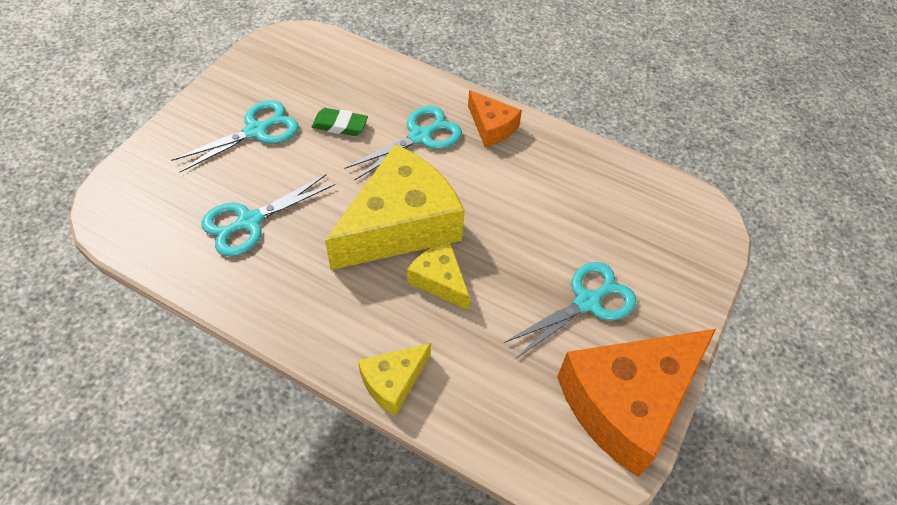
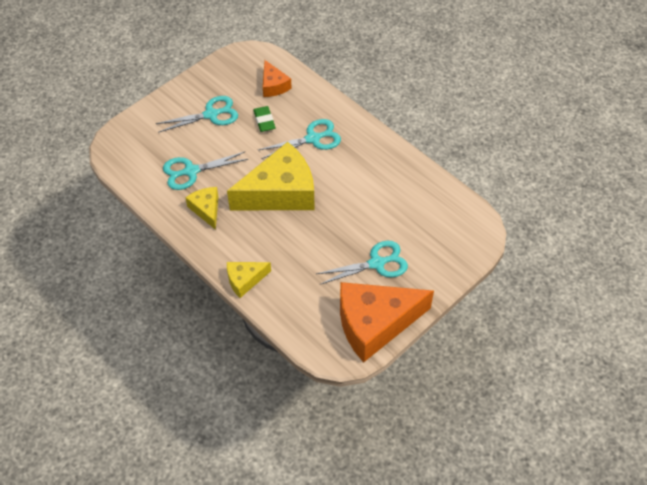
camera: 20 degrees right, 0 degrees up
green eraser [312,108,368,136] -> green eraser turned 45 degrees clockwise [253,106,276,132]
yellow cheese [407,241,470,310] -> yellow cheese moved to [185,187,218,230]
orange cheese [468,90,522,147] -> orange cheese moved to [263,60,292,97]

